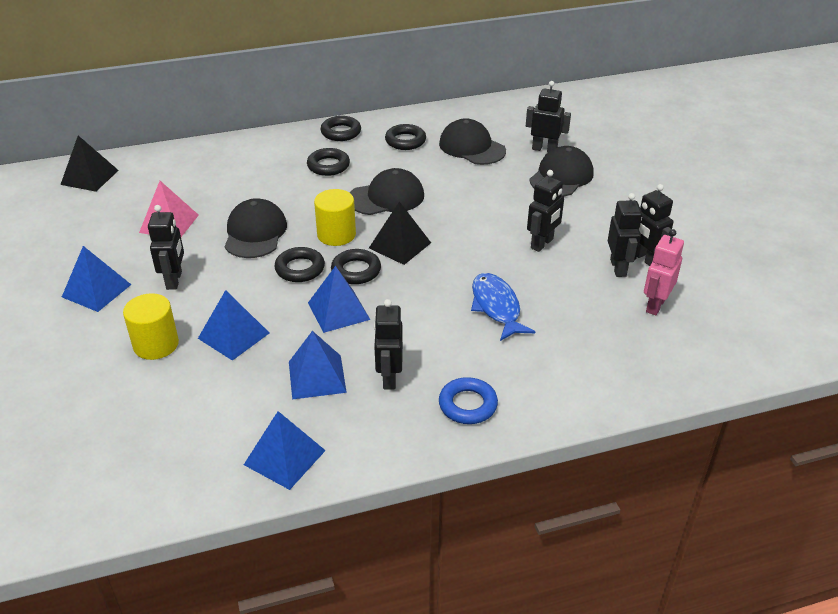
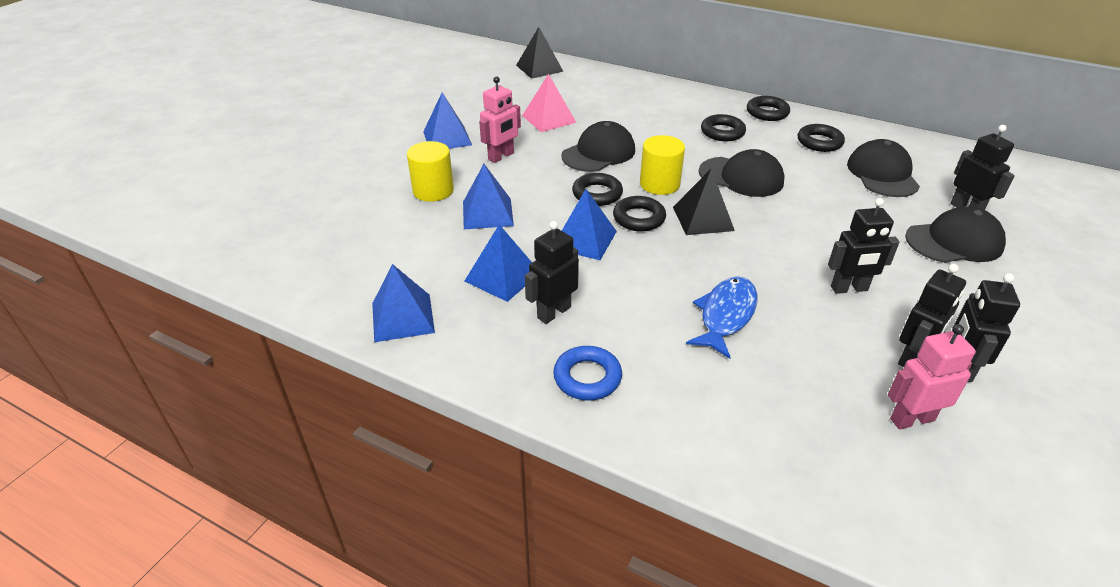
camera: 45 degrees right, 0 degrees up
black robot [148,205,184,290] -> pink robot [479,76,521,163]

